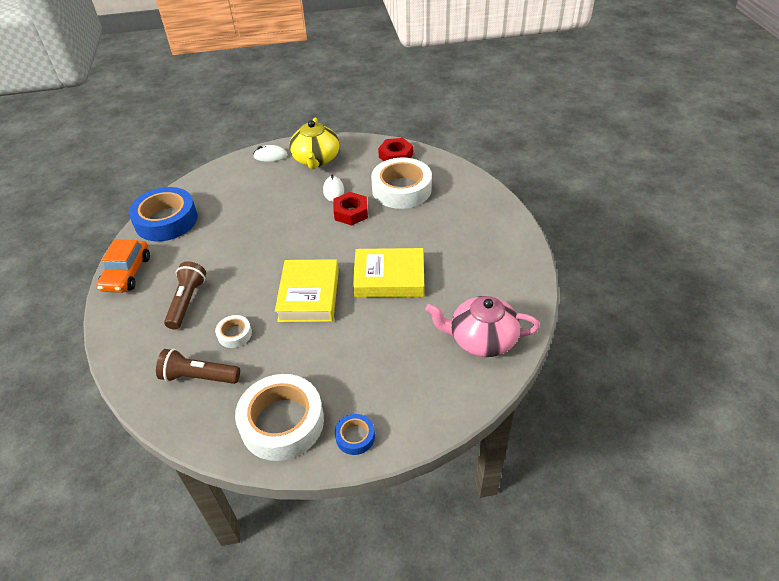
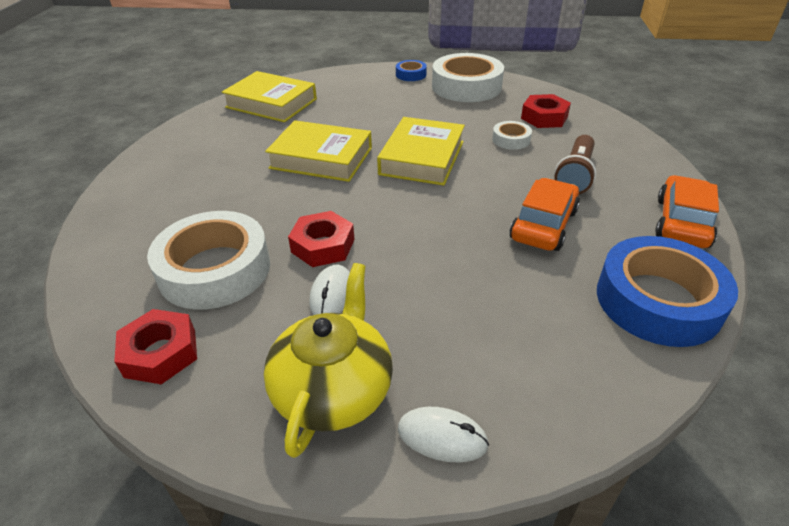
camera: 165 degrees left, 5 degrees down
brown flashlight [156,349,240,384] -> red nut [521,94,571,128]
pink teapot [426,296,540,357] -> yellow book [222,71,317,122]
none -> orange car [510,178,580,251]

